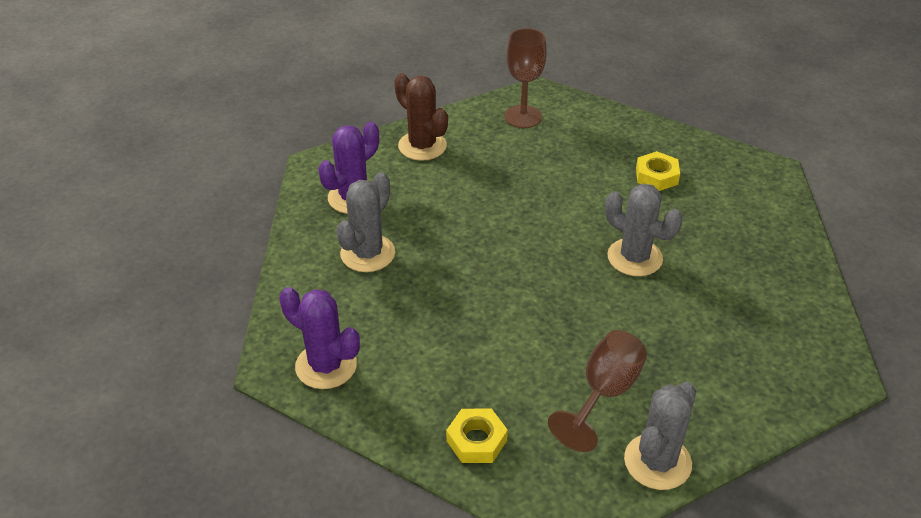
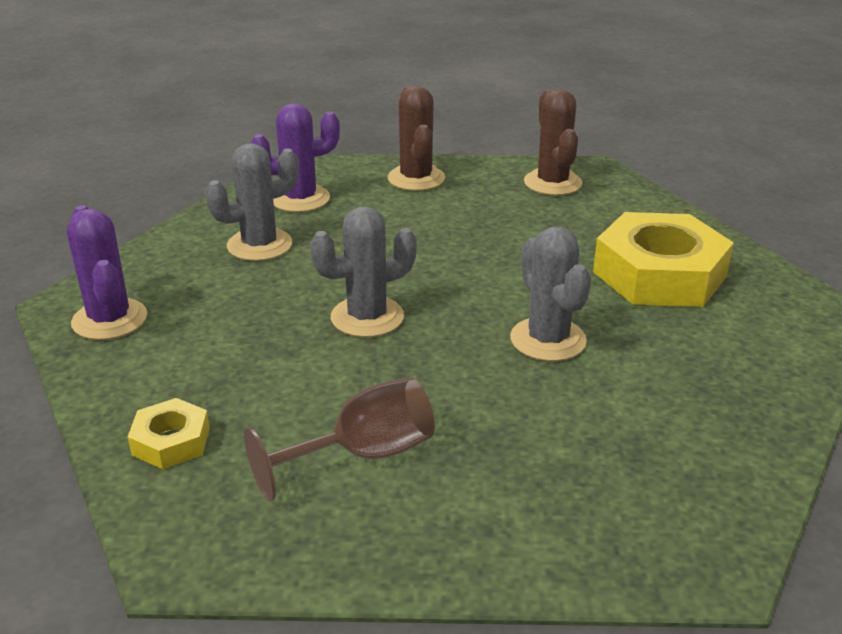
camera: 30 degrees right, 10 degrees down
brown goblet [504,28,547,128] -> brown cactus [524,89,582,195]
grey cactus [624,382,696,490] -> grey cactus moved to [310,207,417,337]
yellow nut [636,151,680,191] -> yellow nut [593,212,734,307], size x2.10

